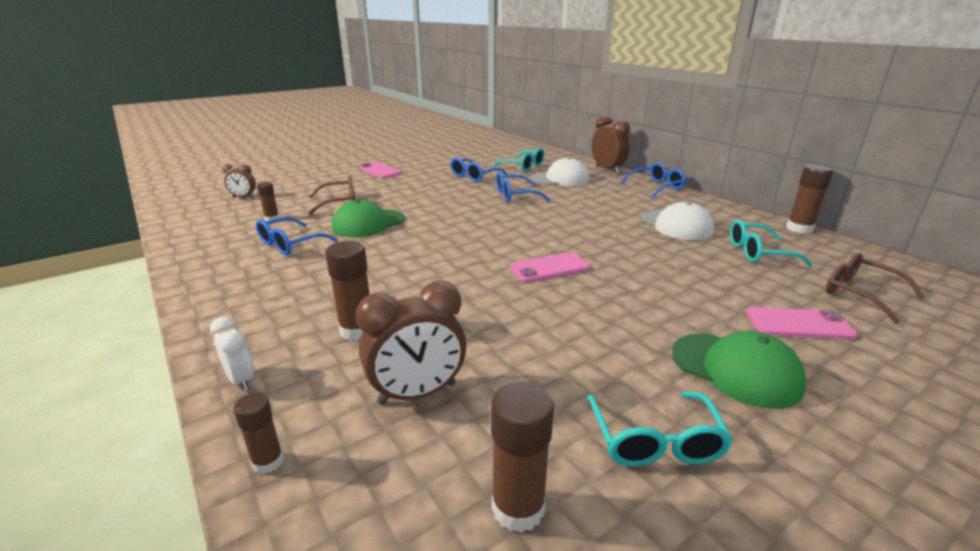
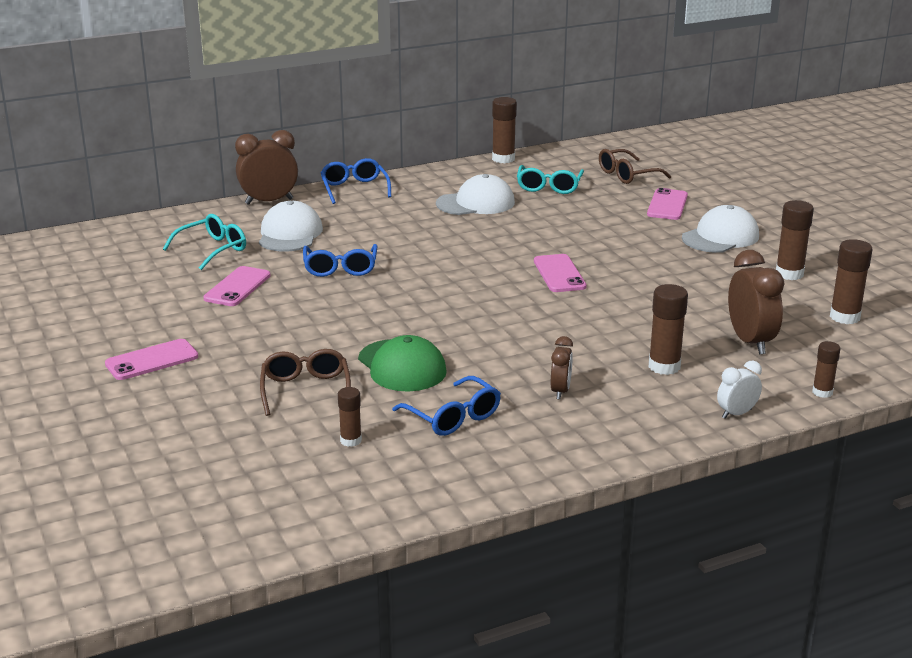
camera: 80 degrees left, 0 degrees up
brown clock [223,164,256,198] -> brown clock moved to [551,336,573,399]
blue glasses [450,158,507,182] -> pink phone [203,266,271,306]
turquoise glasses [587,392,733,467] -> brown glue stick [776,200,814,280]
green cap [672,331,806,409] -> white cap [682,205,759,253]

